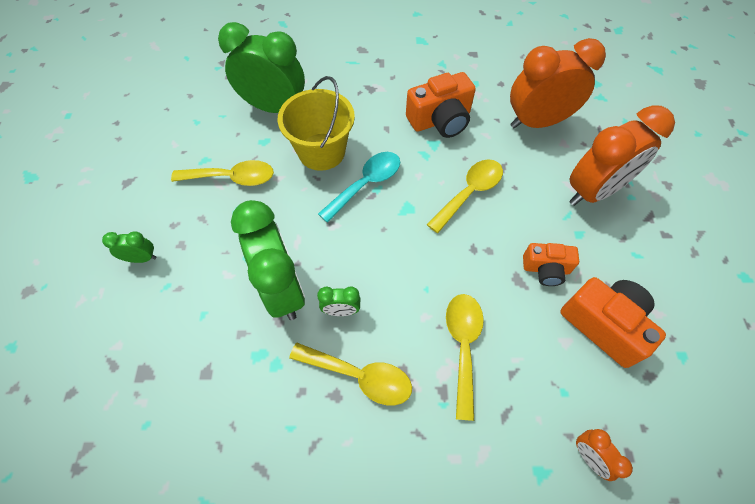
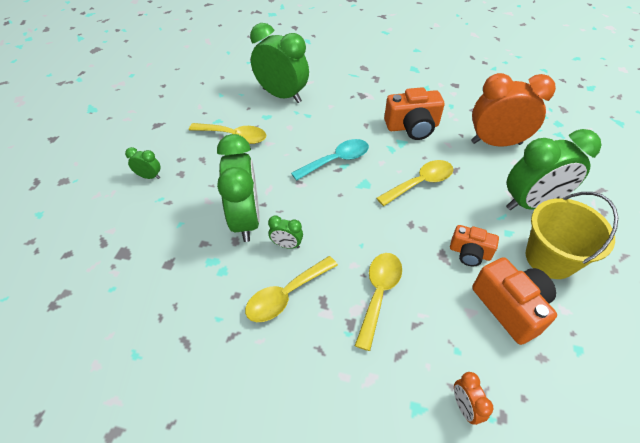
camera: 15 degrees right, 10 degrees down
yellow bucket [278,76,355,171] -> yellow bucket moved to [526,192,618,279]
yellow spoon [289,343,412,405] -> yellow spoon turned 105 degrees clockwise [245,256,338,322]
orange clock [569,105,675,206] -> green clock [506,129,601,210]

